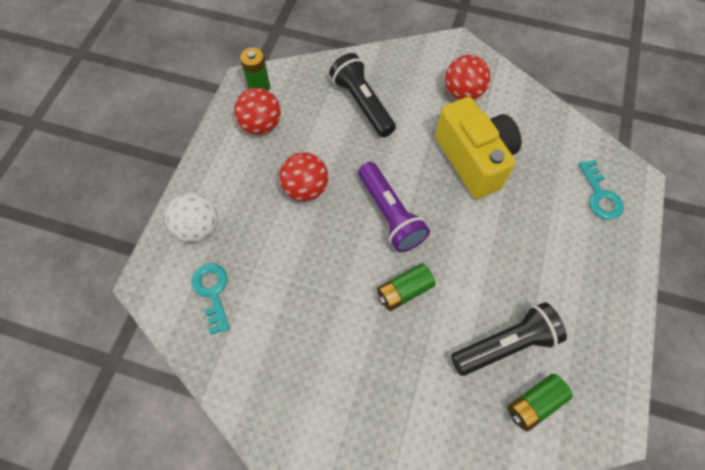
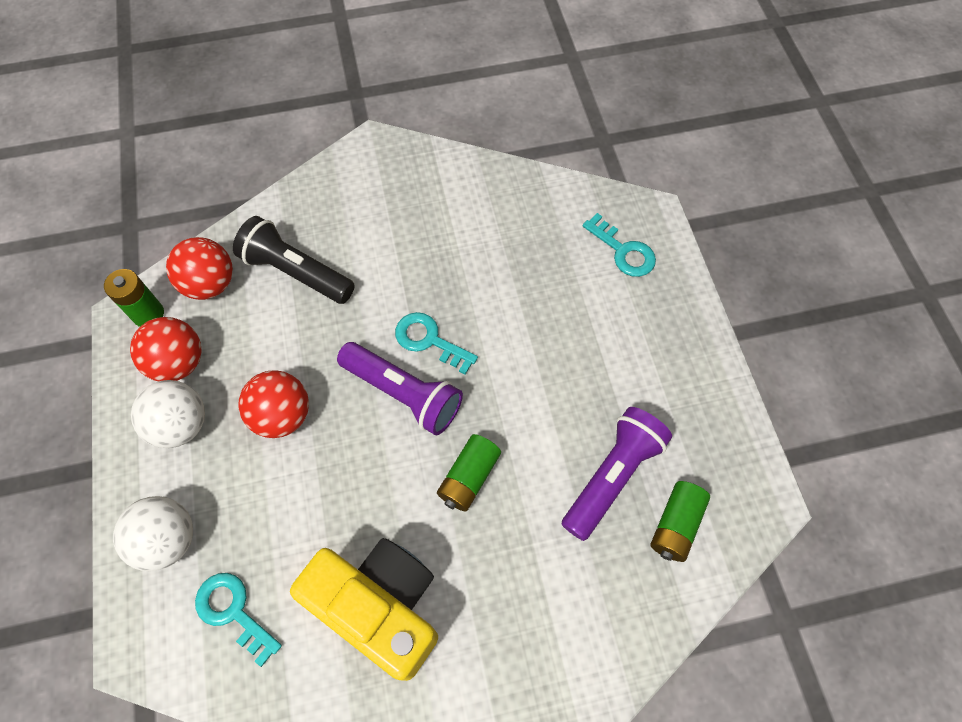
camera: 30 degrees left, 0 degrees up
yellow camera [435,97,522,199] -> yellow camera moved to [290,538,438,681]
red ball [445,55,491,100] -> red ball moved to [166,237,233,300]
black flashlight [451,302,567,376] -> purple flashlight [562,407,672,541]
none -> white ball [131,380,205,448]
none -> turquoise key [395,312,478,375]

